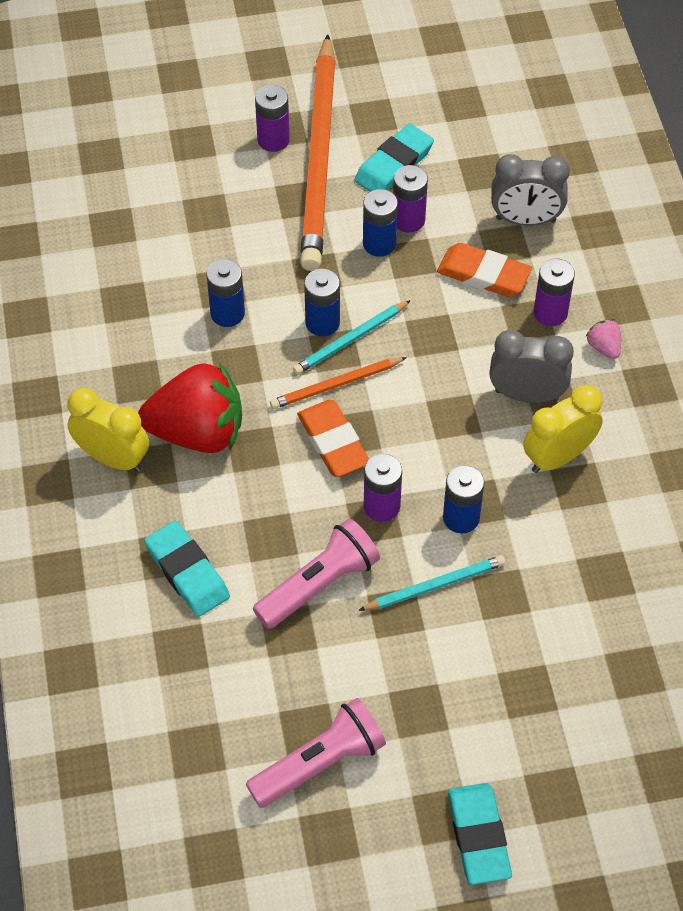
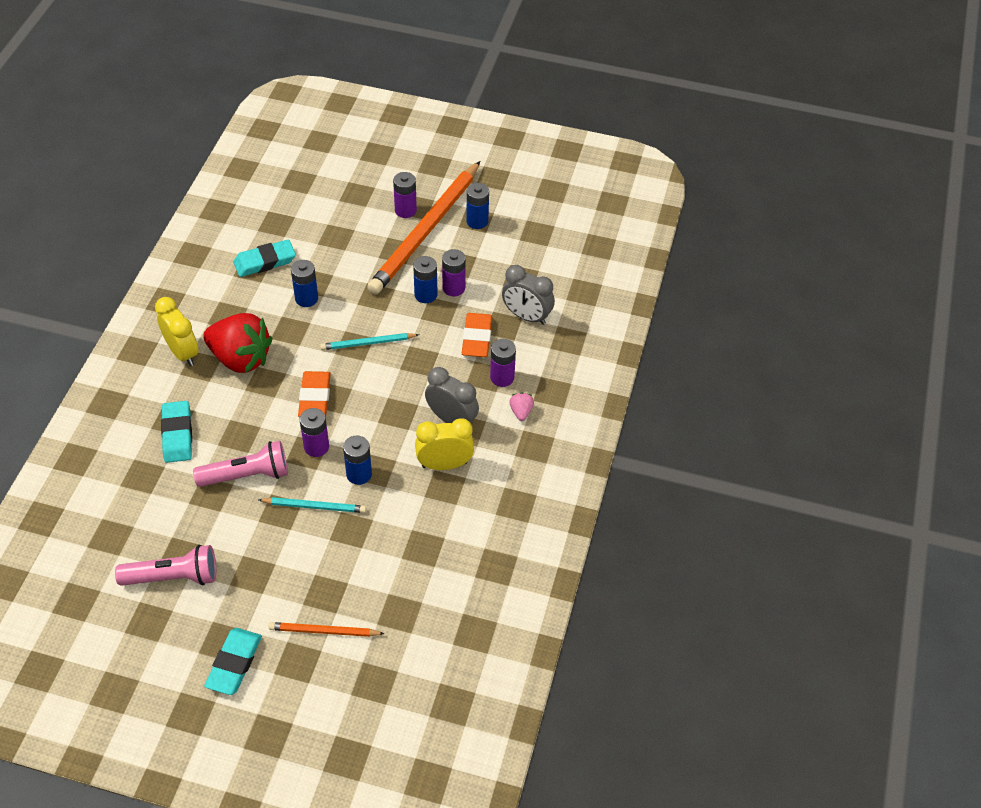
camera: 25 degrees right, 5 degrees down
orange pencil [270,357,407,409] -> orange pencil moved to [268,622,385,637]
blue battery [304,269,340,336] -> blue battery moved to [466,183,489,229]
turquoise eraser [355,123,434,192] -> turquoise eraser moved to [233,239,296,277]
orange eraser [437,243,532,297] -> orange eraser turned 45 degrees clockwise [462,313,492,357]

